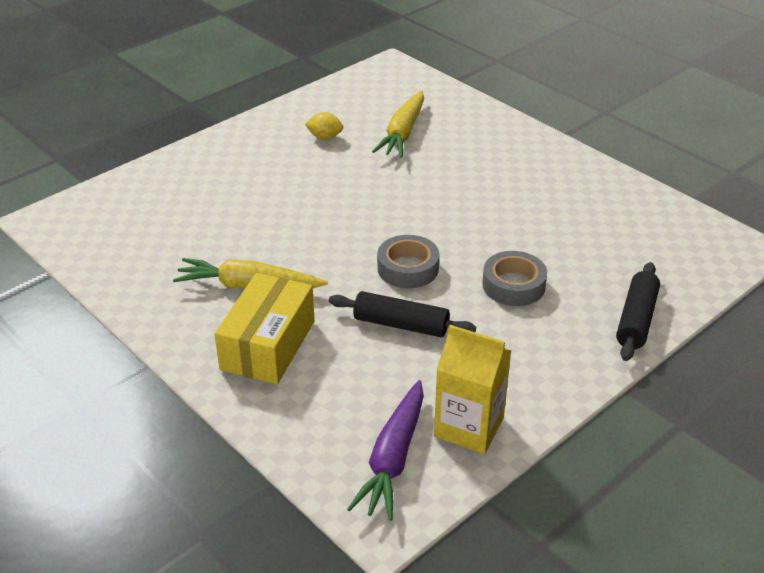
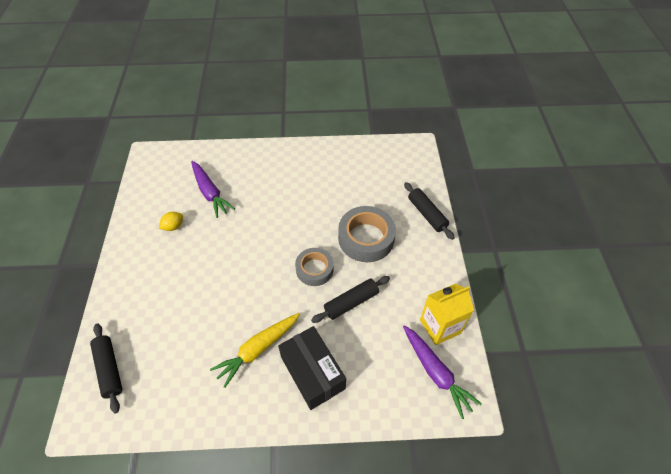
camera: 50 degrees left, 15 degrees up
yellow box [215,273,315,384] -> black box [278,326,346,410]
yellow carrot [372,90,424,157] -> purple carrot [191,161,235,218]
grey tape [482,251,547,306] -> grey tape [338,206,396,262], size x1.56
none -> black rolling pin [90,323,122,414]

